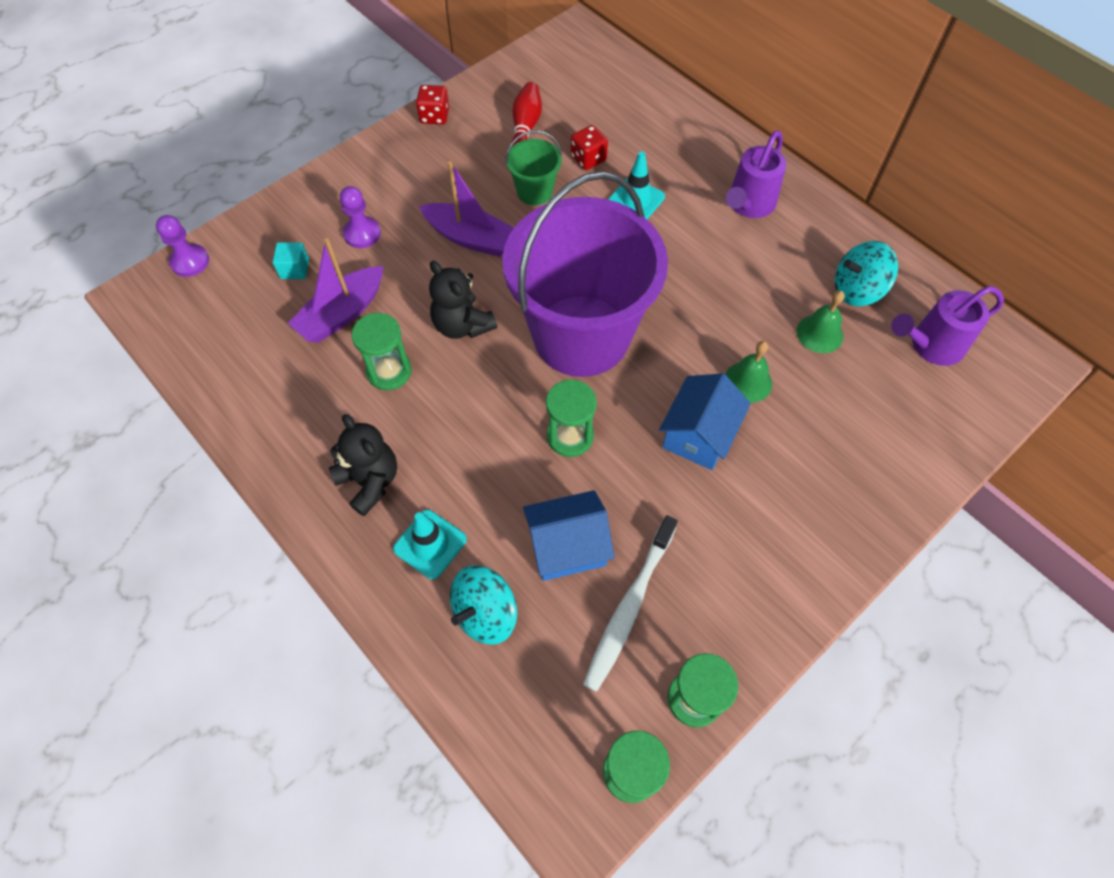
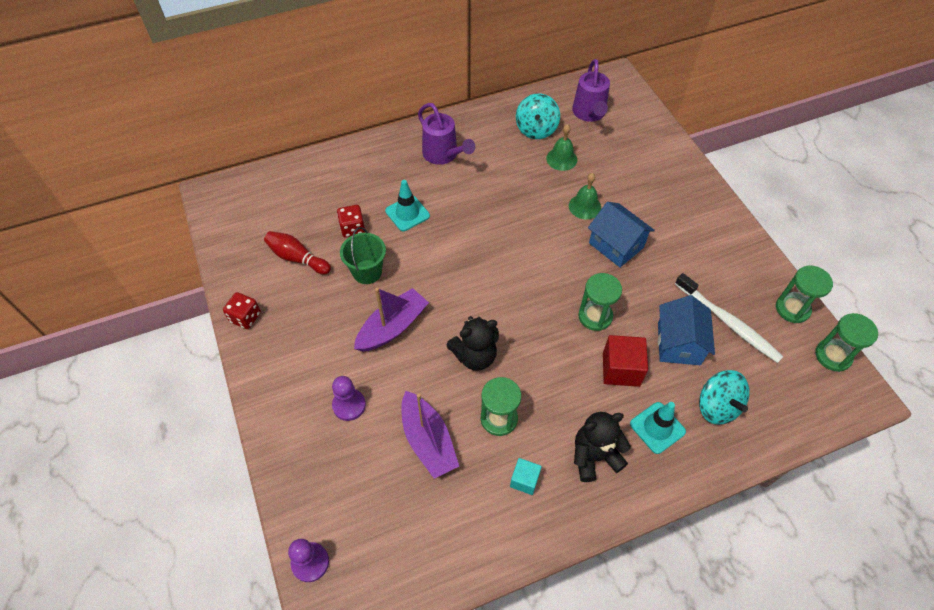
camera: 70 degrees left, 5 degrees down
turquoise cube [273,242,309,279] -> turquoise cube moved to [510,458,542,495]
purple bucket [502,171,668,377] -> none
none -> red cube [603,335,648,387]

